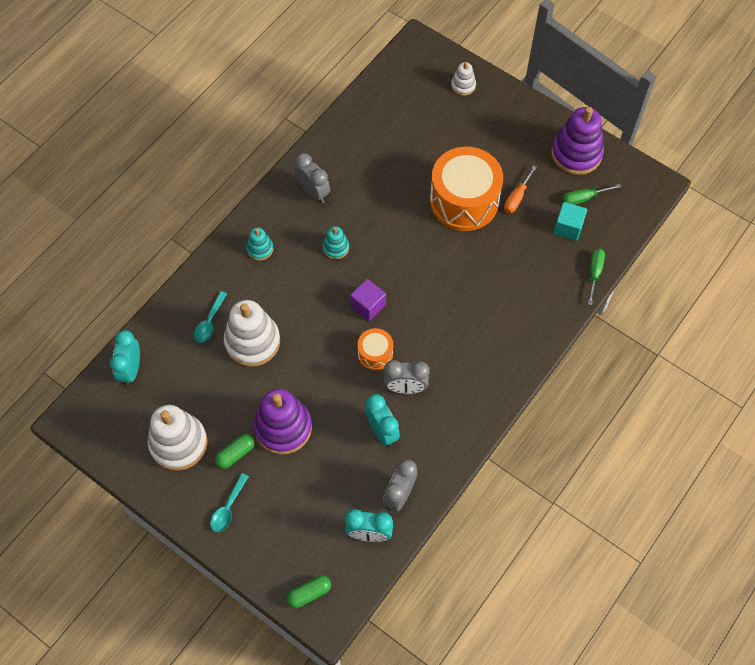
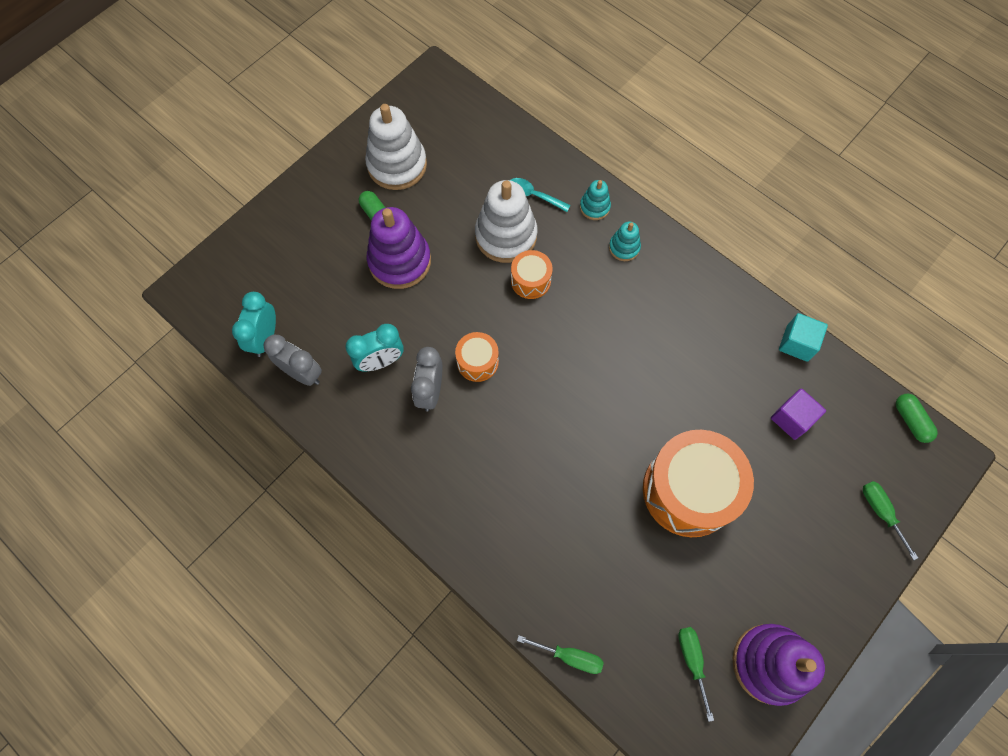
camera: 95 degrees right, 5 degrees up
turquoise clock [110,330,140,386] -> none
turquoise spoon [210,473,249,532] -> none
green capsule [286,575,331,608] -> green capsule moved to [896,394,938,443]
grey clock [295,153,330,203] -> none
turquoise stacking toy [323,226,349,259] -> turquoise stacking toy moved to [580,180,611,220]
purple cube [350,279,386,321] -> purple cube moved to [771,388,826,440]
white stacking toy [451,62,476,96] -> green screwdriver [863,481,918,560]
orange screwdriver [504,165,537,213] -> none
turquoise cube [553,202,587,241] -> turquoise cube moved to [779,313,828,362]
none -> orange drum [511,250,553,299]

